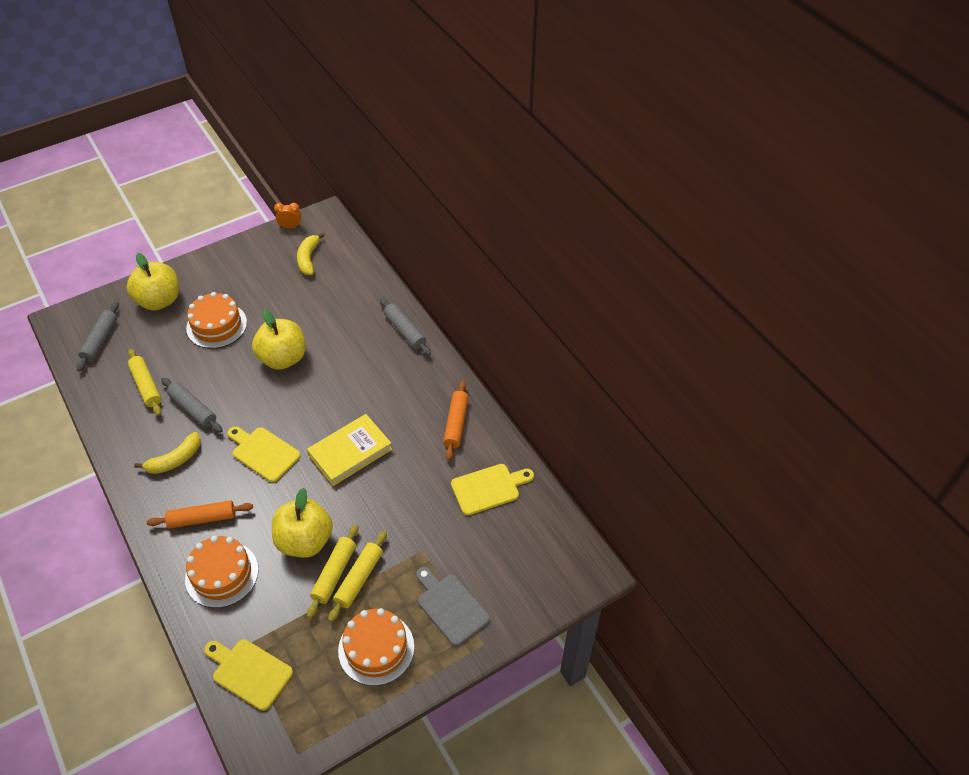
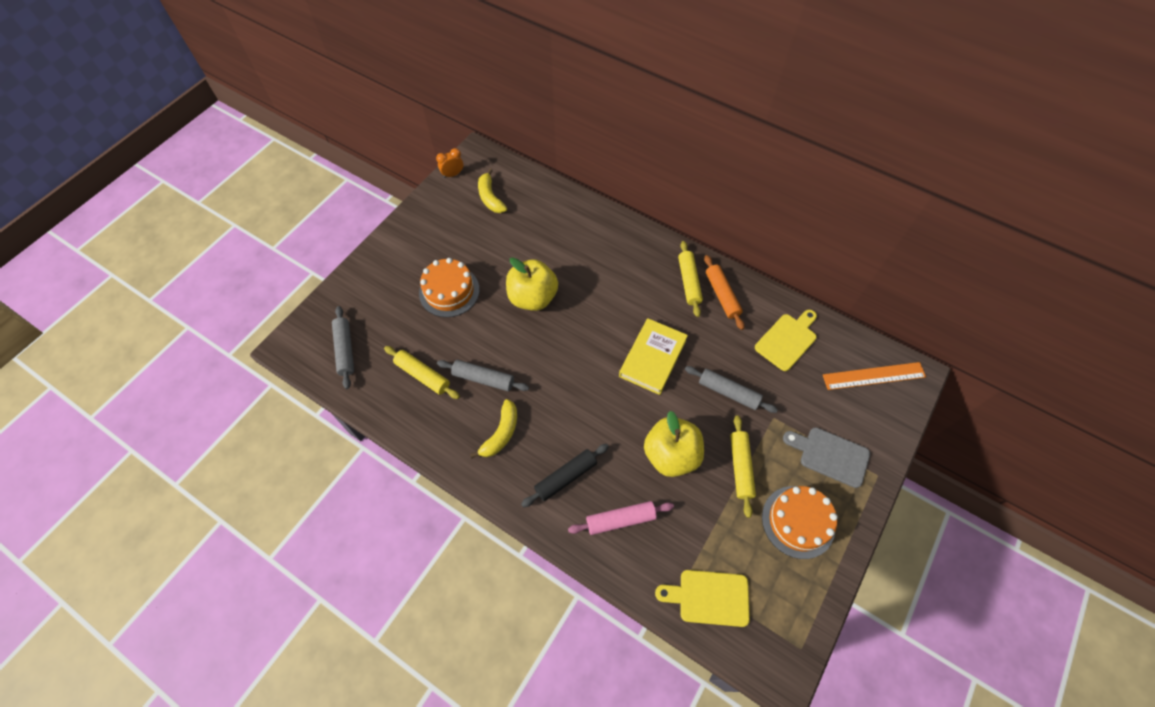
camera: 25 degrees left, 10 degrees up
yellow apple [127,253,179,310] -> none
orange rolling pin [147,501,253,529] -> black rolling pin [521,444,609,508]
orange cake [185,536,259,608] -> pink rolling pin [568,501,674,535]
yellow cutting board [228,426,301,482] -> none
yellow rolling pin [307,524,358,618] -> yellow rolling pin moved to [678,241,703,317]
grey rolling pin [380,298,431,355] -> grey rolling pin moved to [685,366,778,413]
none -> orange ruler [823,362,926,390]

